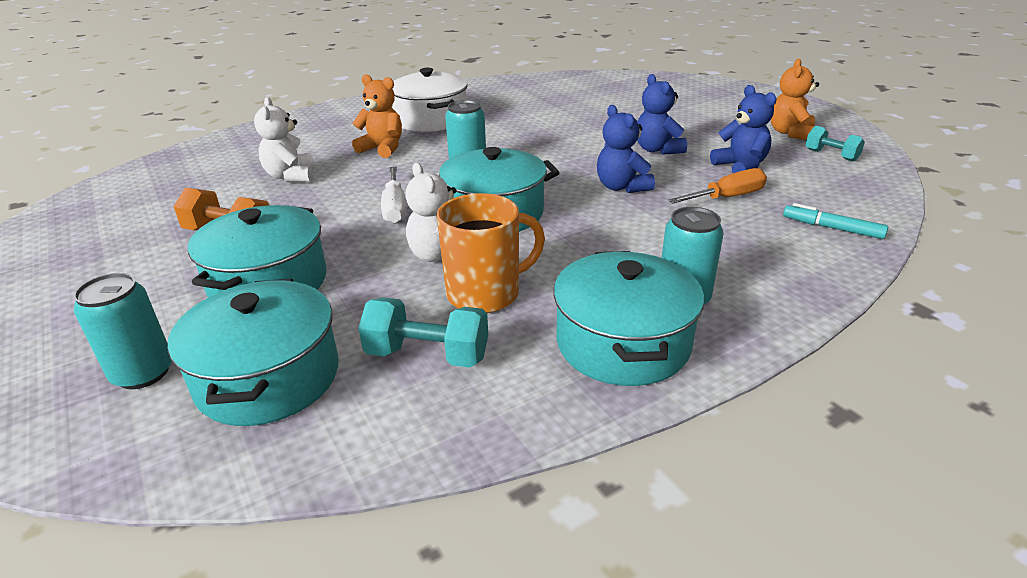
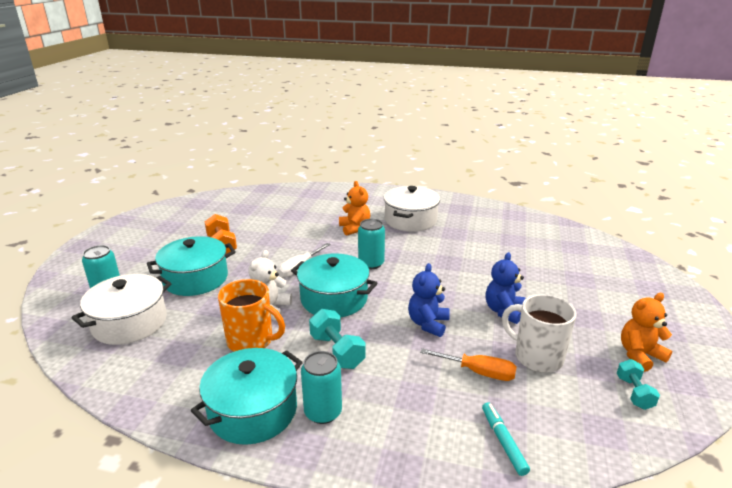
camera: 45 degrees right, 5 degrees down
turquoise pot [168,279,339,426] -> white pot [72,274,172,345]
white teddy bear [254,97,314,182] -> none
turquoise dumbbell [358,297,488,368] -> turquoise dumbbell moved to [309,309,366,369]
blue teddy bear [710,85,777,173] -> white mug [502,294,576,373]

